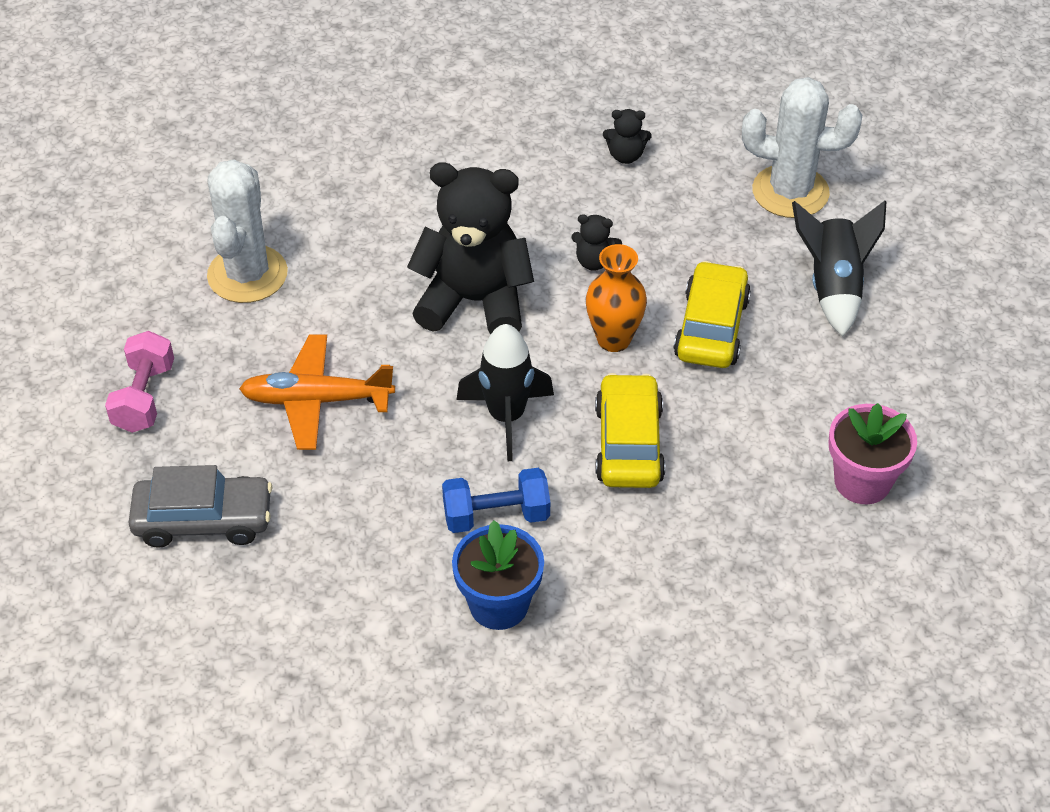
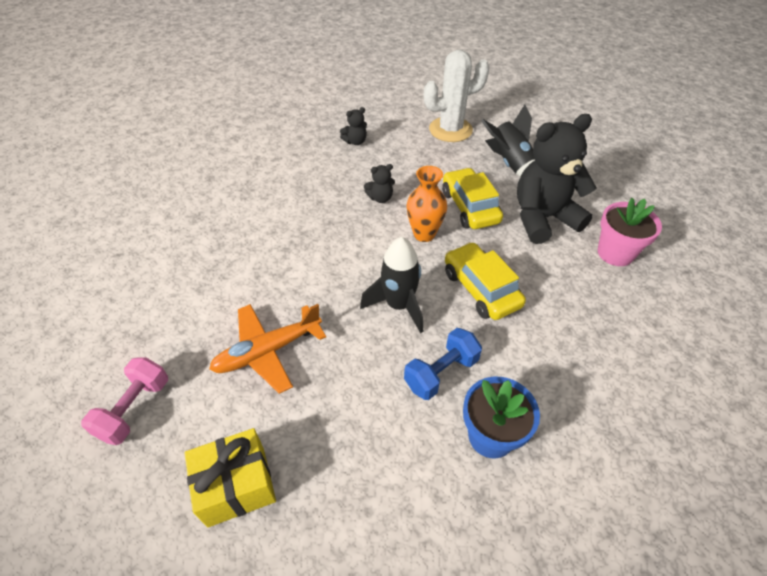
camera: 30 degrees left, 0 degrees up
pink dumbbell [105,331,174,433] -> pink dumbbell turned 45 degrees clockwise [81,357,168,445]
grey car [129,465,273,548] -> yellow gift [184,428,276,527]
white cactus [207,159,288,303] -> none
black teddy bear [407,162,534,335] -> black teddy bear moved to [517,114,597,244]

